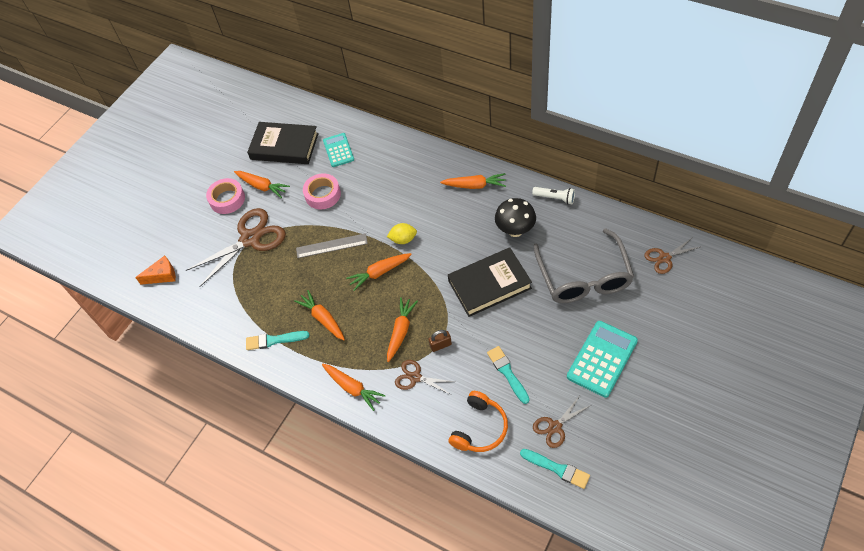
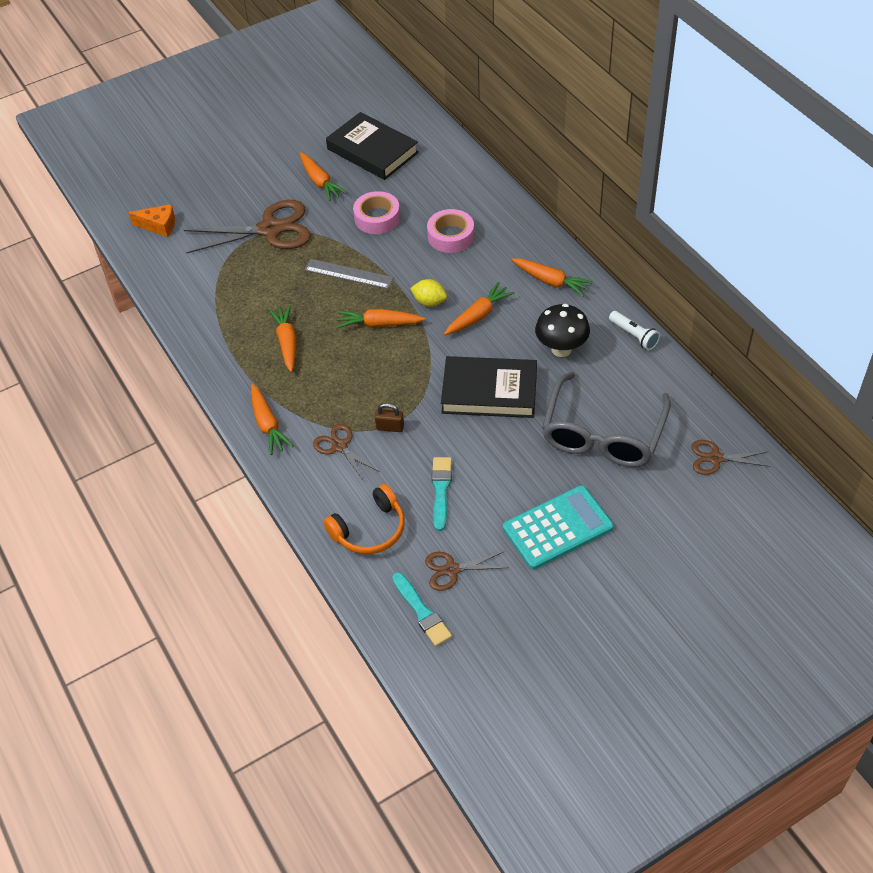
camera: 25 degrees right, 5 degrees down
pink tape [206,178,245,214] -> pink tape moved to [427,209,474,253]
turquoise brush [246,331,309,350] -> none
turquoise calculator [323,133,354,167] -> none
orange carrot [387,297,418,362] -> orange carrot moved to [444,282,515,335]

